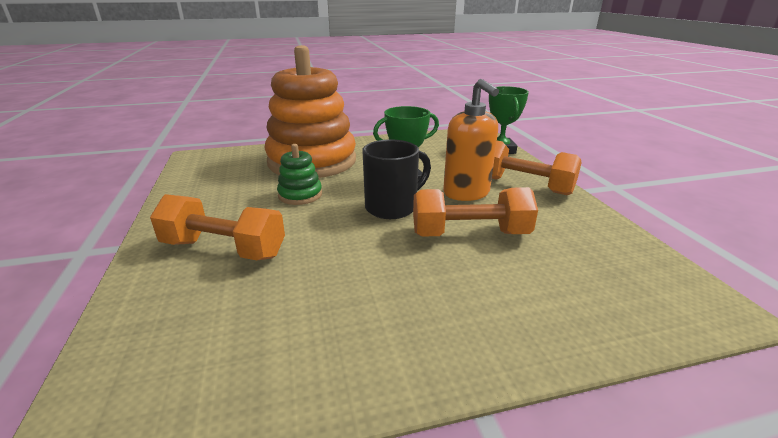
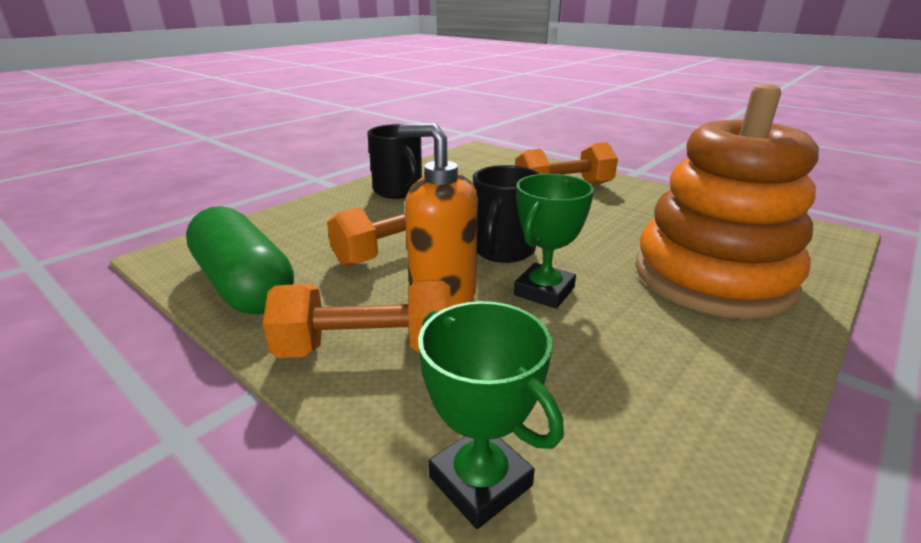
camera: 145 degrees right, 0 degrees up
green stacking toy [277,144,322,205] -> none
none -> green capsule [186,206,294,314]
none -> black mug [367,124,422,199]

